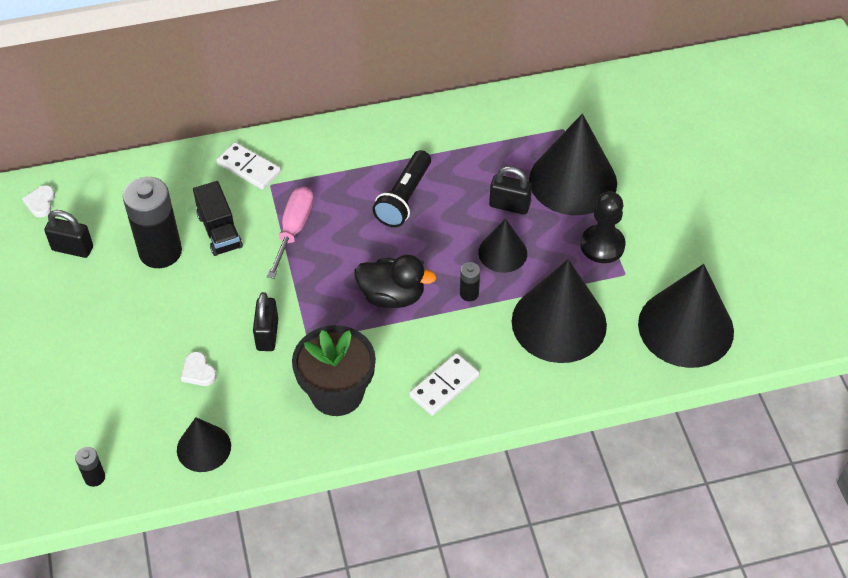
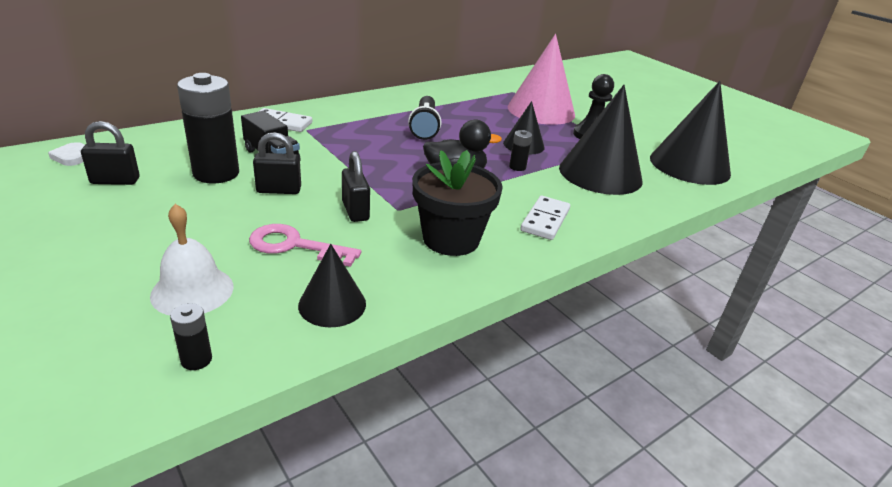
camera: 25 degrees left, 20 degrees down
white heart [181,352,217,386] -> pink key [249,224,361,267]
pink screwdriver [267,186,314,279] -> none
black padlock [489,166,532,215] -> black padlock moved to [253,132,301,194]
black cone [529,114,617,215] -> pink cone [507,34,575,125]
none -> white bell [150,204,233,315]

